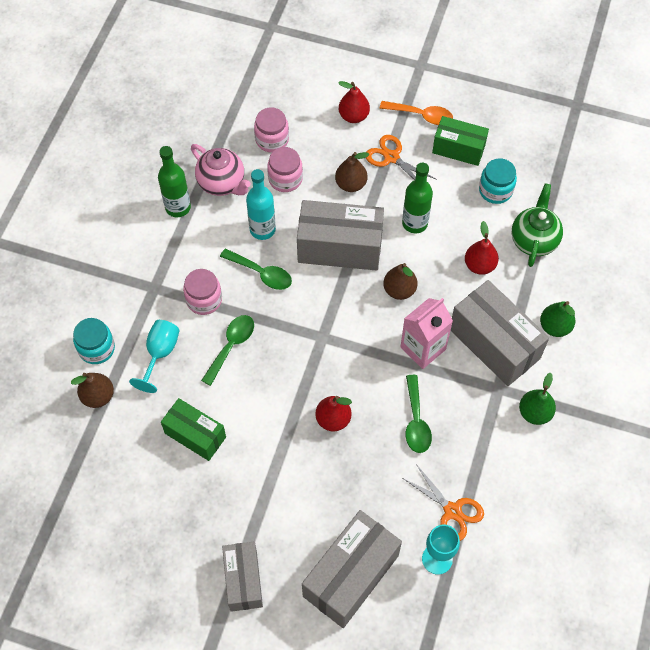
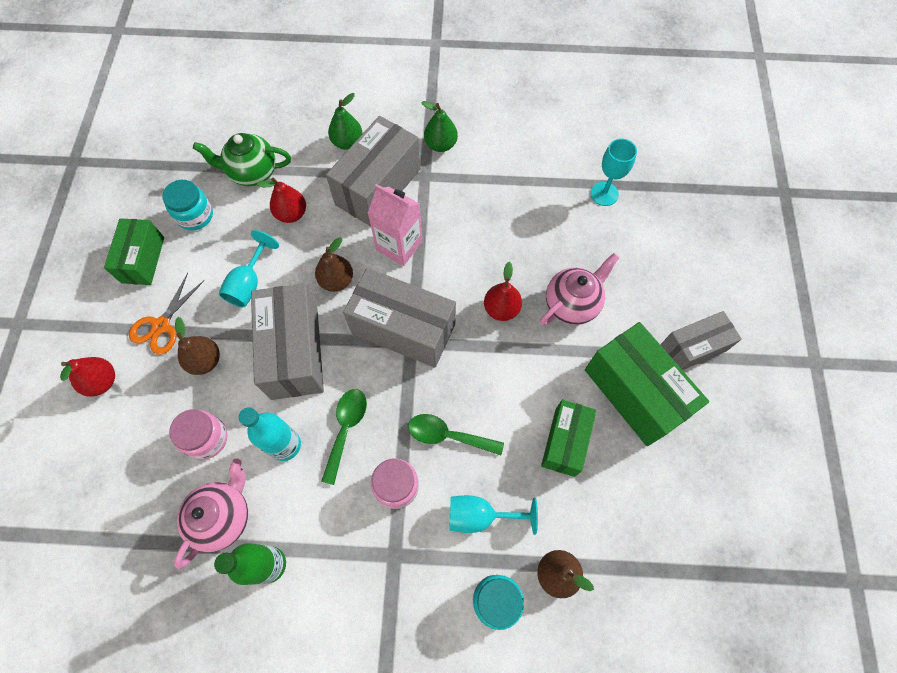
camera: 105 degrees left, 5 degrees up
pink jar [254,107,289,152] -> none
grey box [302,510,402,628] -> grey box moved to [343,268,456,368]
orange spoon [380,101,453,125] -> none
green bottle [402,163,433,233] -> turquoise goblet [219,230,279,307]
orange scissors [403,464,484,541] -> none
green spoon [406,375,432,453] -> none
none -> pink teapot [540,253,619,326]
none -> green box [585,322,709,446]

